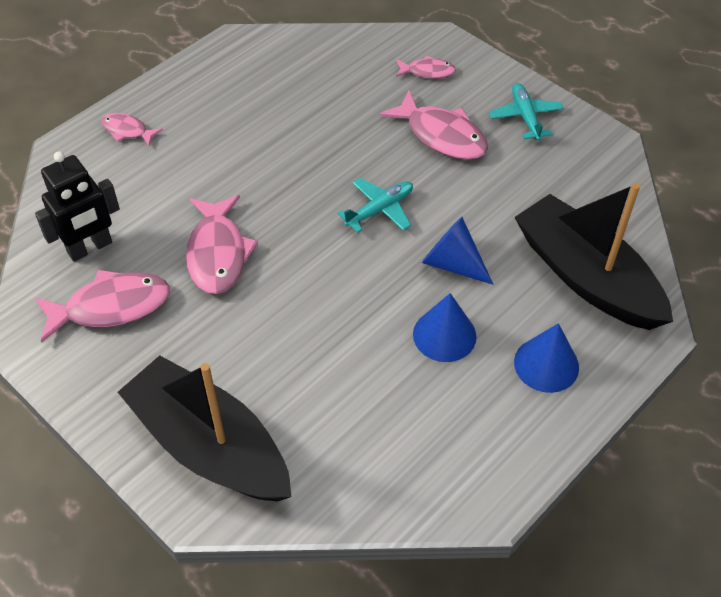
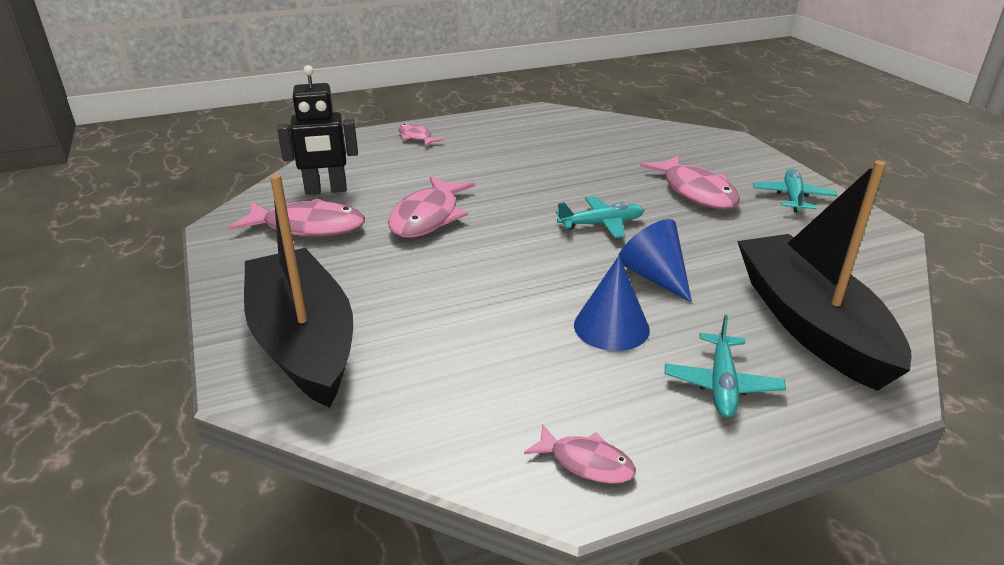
camera: 25 degrees right, 20 degrees down
pink fish [396,56,456,79] -> pink fish moved to [524,424,636,484]
blue cone [514,323,579,393] -> turquoise plane [665,315,786,418]

